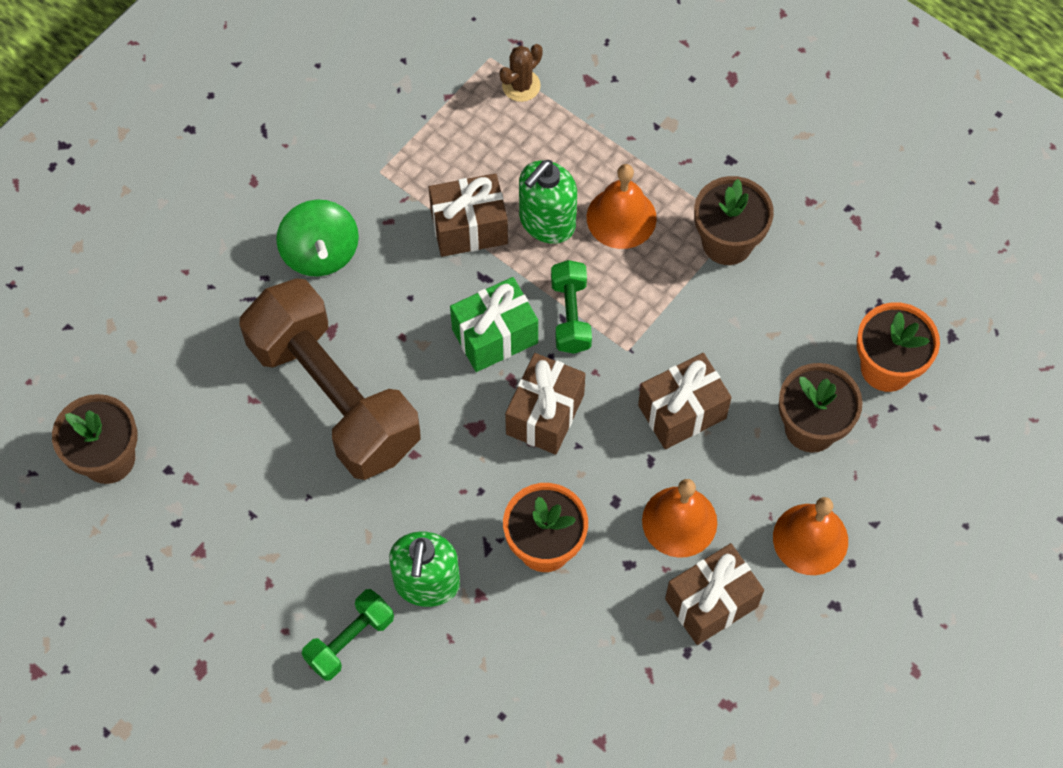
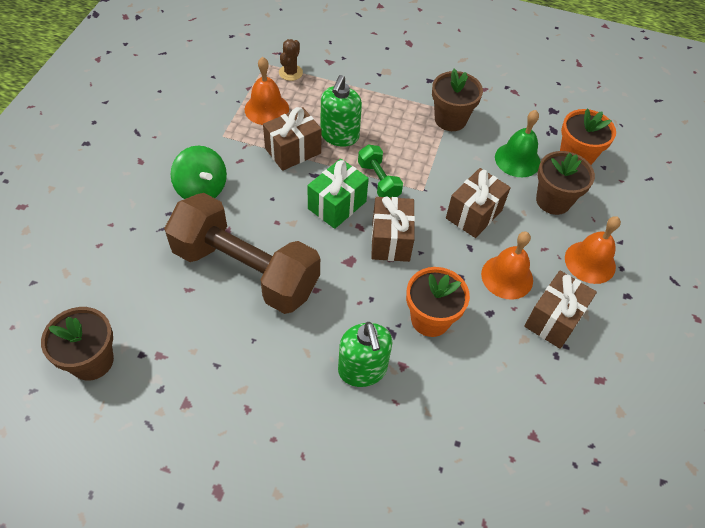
camera: 25 degrees left, 10 degrees down
green dumbbell [302,589,394,681] -> none
orange bell [587,164,657,249] -> orange bell moved to [244,57,289,125]
none -> green bell [495,110,541,177]

